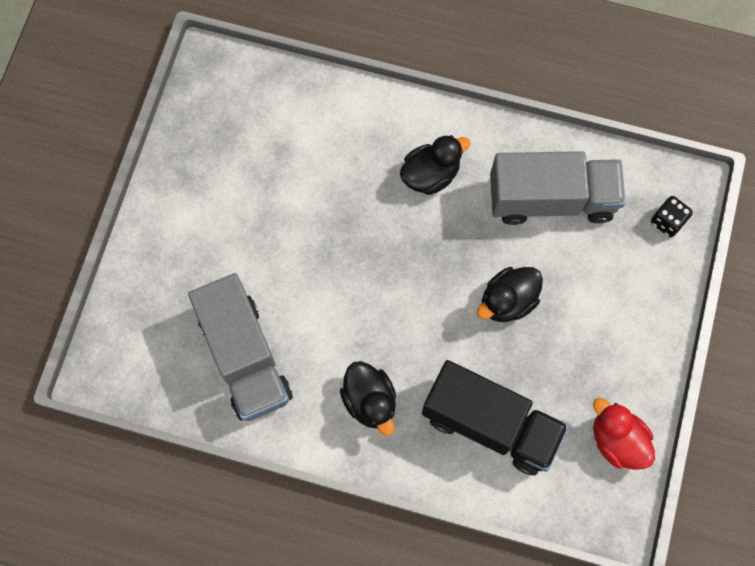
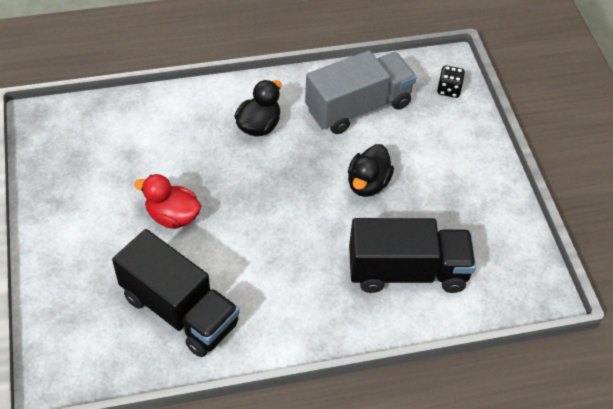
camera: 30 degrees left, 20 degrees down
grey truck [188,273,293,421] -> black truck [112,229,239,357]
black duck [340,361,396,435] -> none
red duck [593,398,655,470] -> red duck moved to [134,174,201,229]

